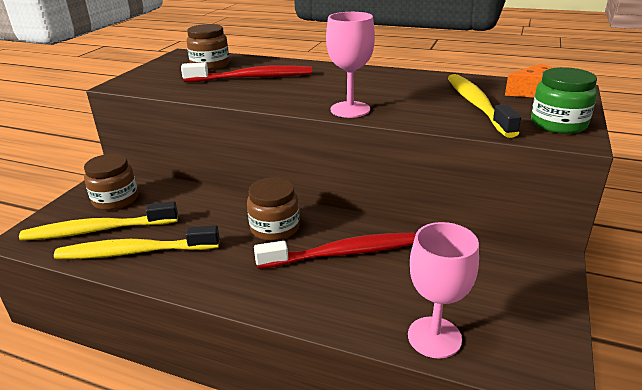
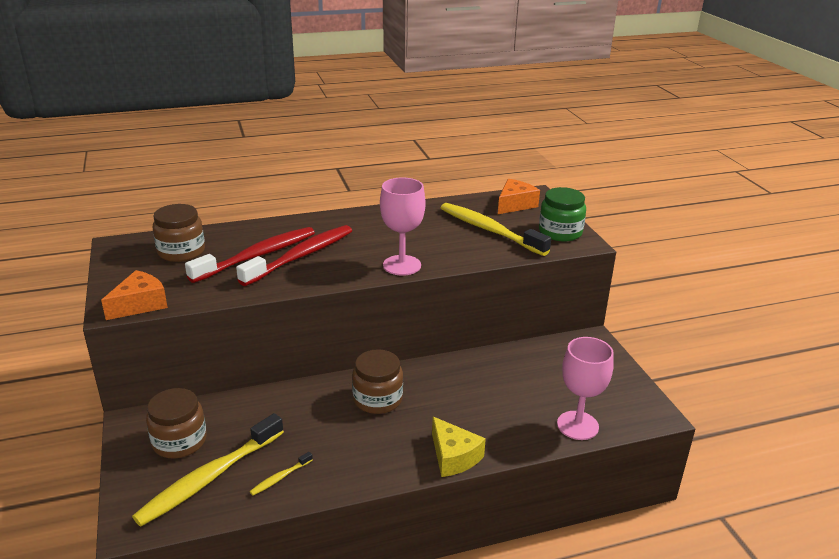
camera: 40 degrees left, 0 degrees up
yellow toothbrush [54,225,219,259] -> yellow toothbrush [250,452,313,495], size x0.42
red toothbrush [254,233,416,269] -> red toothbrush moved to [236,225,352,286]
none -> orange cheese [101,270,168,320]
none -> yellow cheese [432,417,486,477]

